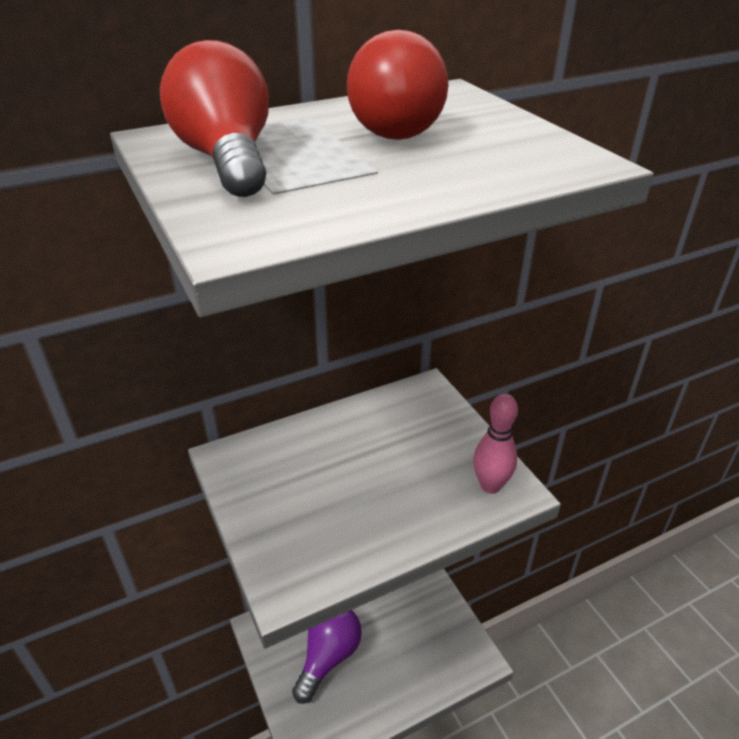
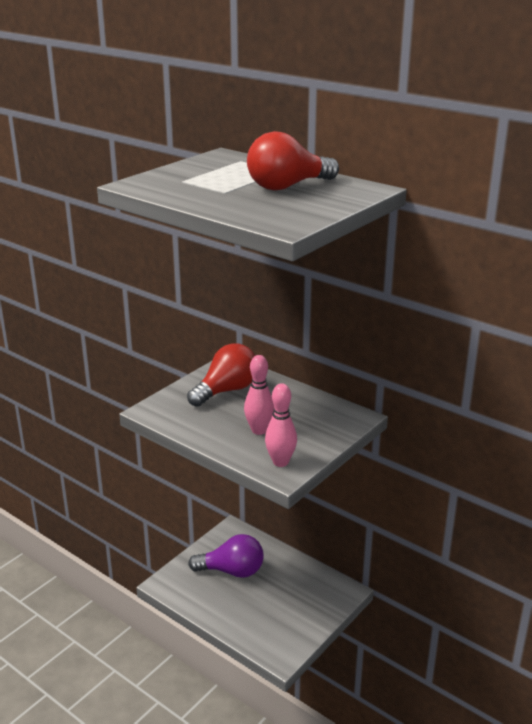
camera: 65 degrees right, 10 degrees down
red light bulb [160,40,269,197] -> red light bulb moved to [187,343,256,407]
none -> pink bowling pin [244,355,274,435]

